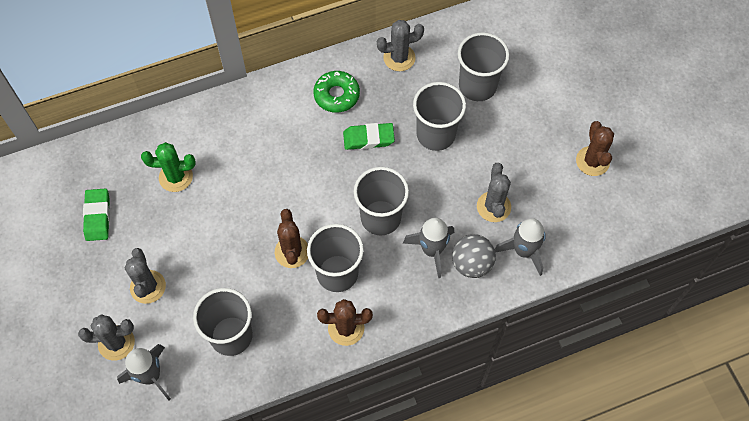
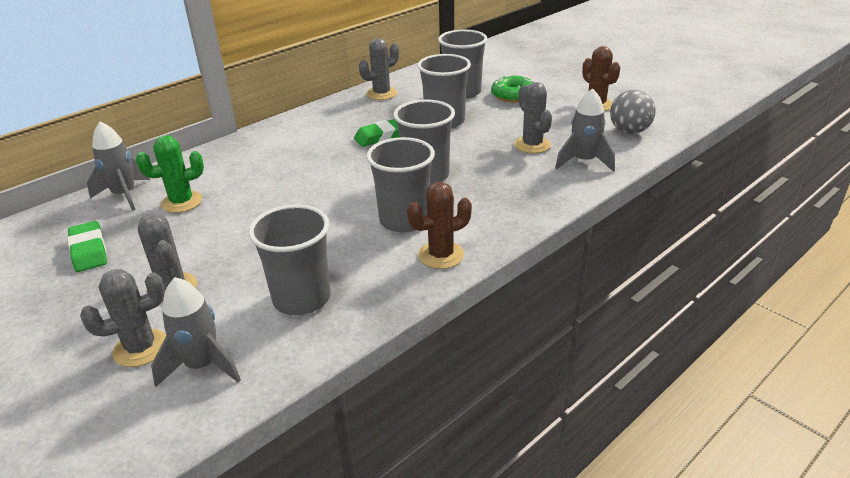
camera: 20 degrees left, 30 degrees down
brown cactus [275,209,308,268] -> none
green donut [313,71,360,113] -> green donut moved to [491,75,534,102]
grey rocket [403,218,454,278] -> grey rocket moved to [87,122,150,211]
grey ball [452,234,496,278] -> grey ball moved to [610,90,656,134]

